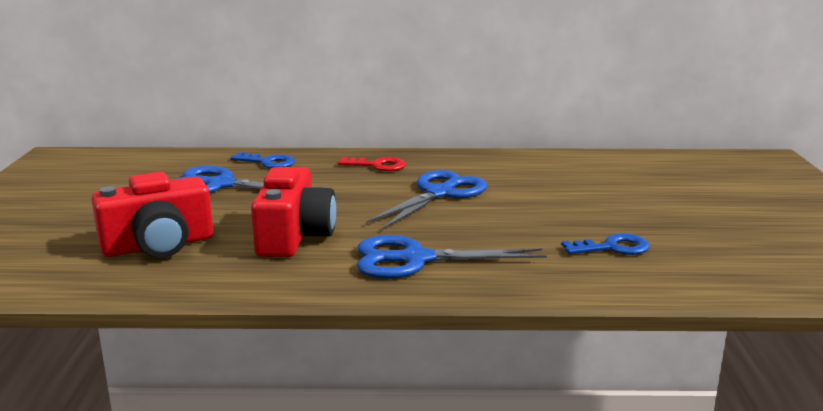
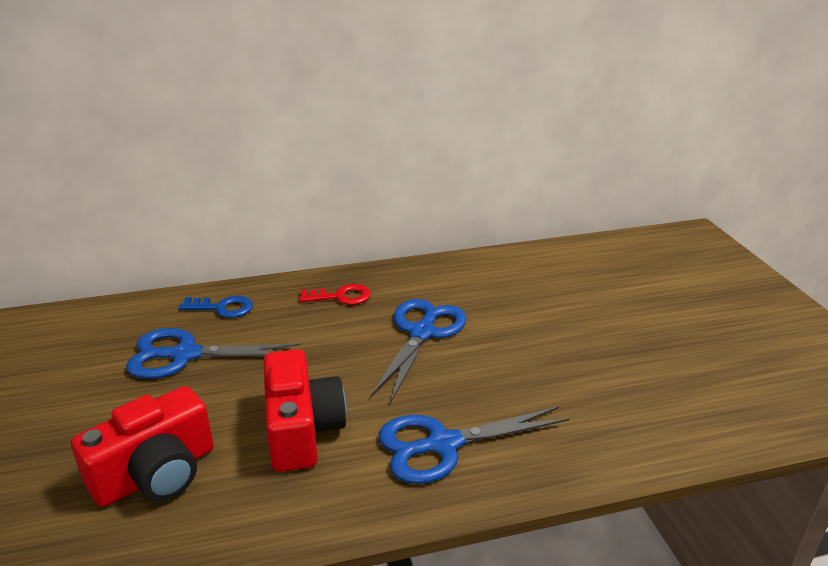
camera: 15 degrees left, 10 degrees up
blue key [562,233,649,255] -> none

